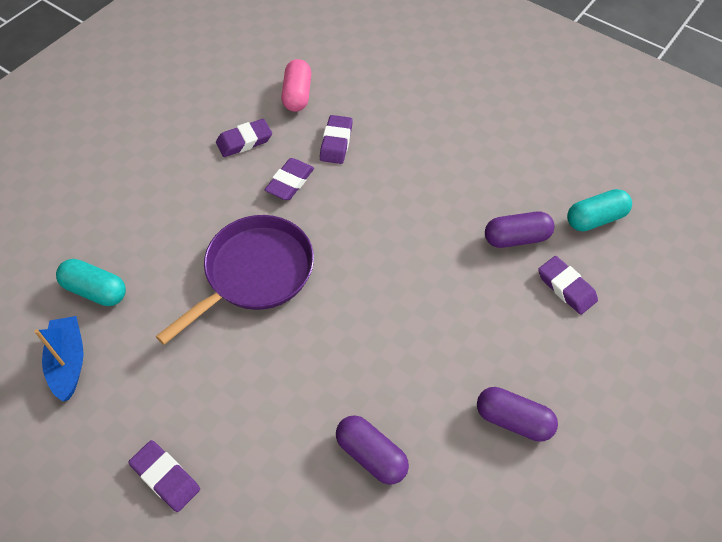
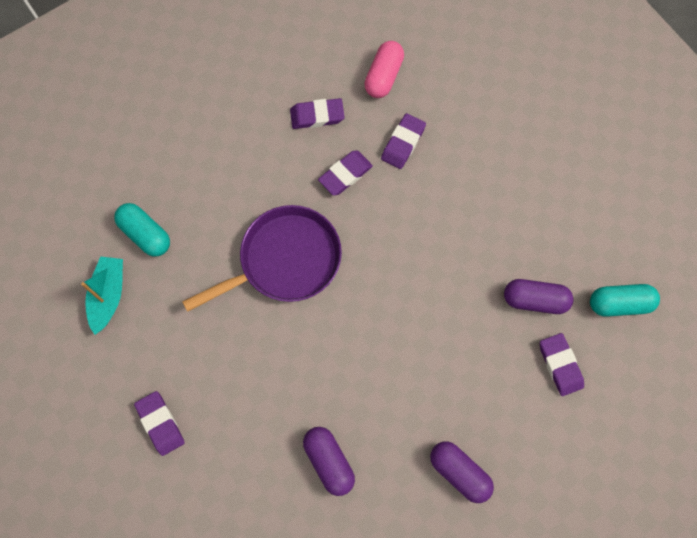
camera: 20 degrees right, 15 degrees up
blue boat [34,316,84,402] -> turquoise boat [81,256,123,335]

